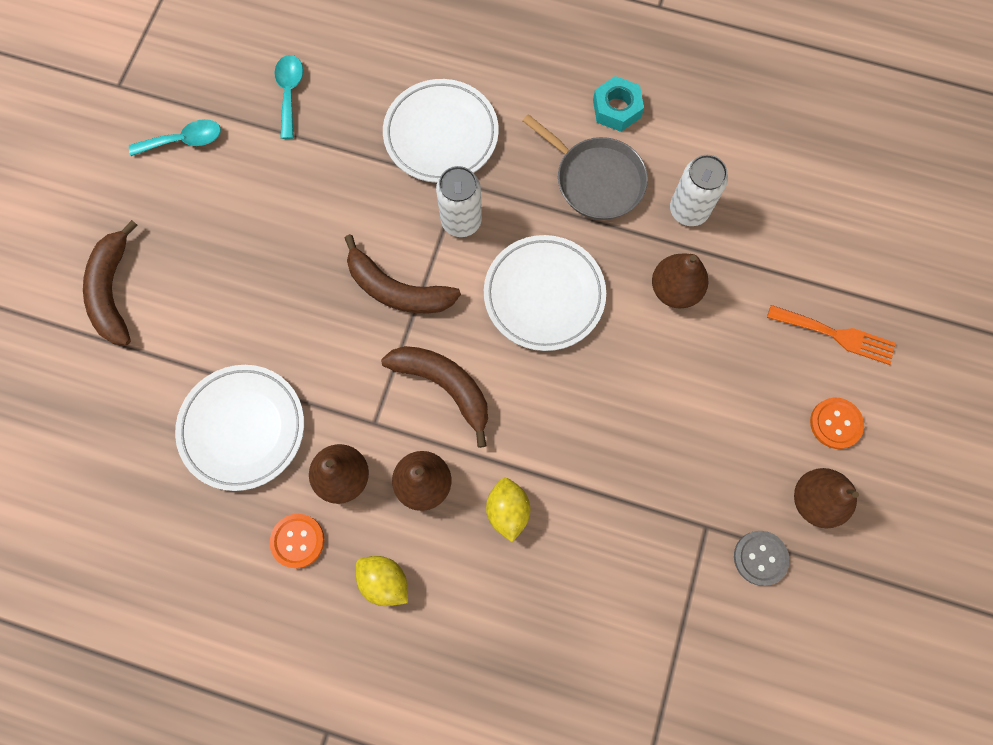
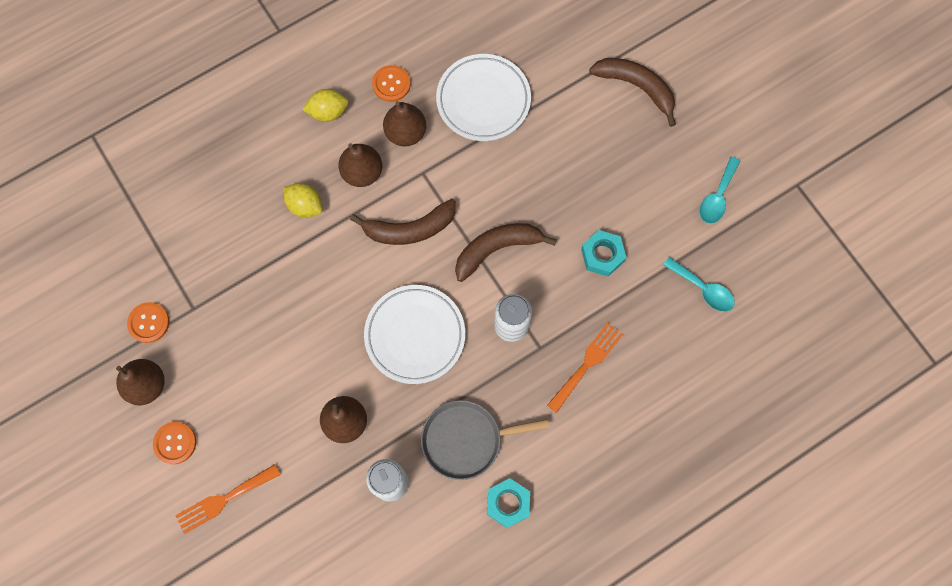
camera: 130 degrees right, 0 degrees up
white plate [383,79,499,183] -> orange fork [547,323,623,413]
grey button [734,531,789,586] -> orange button [127,302,169,343]
none -> turquoise nut [581,230,626,276]

